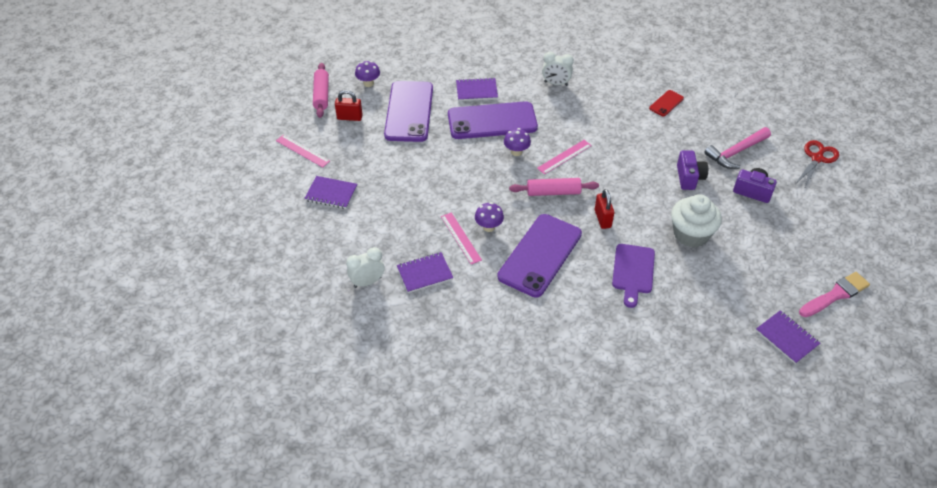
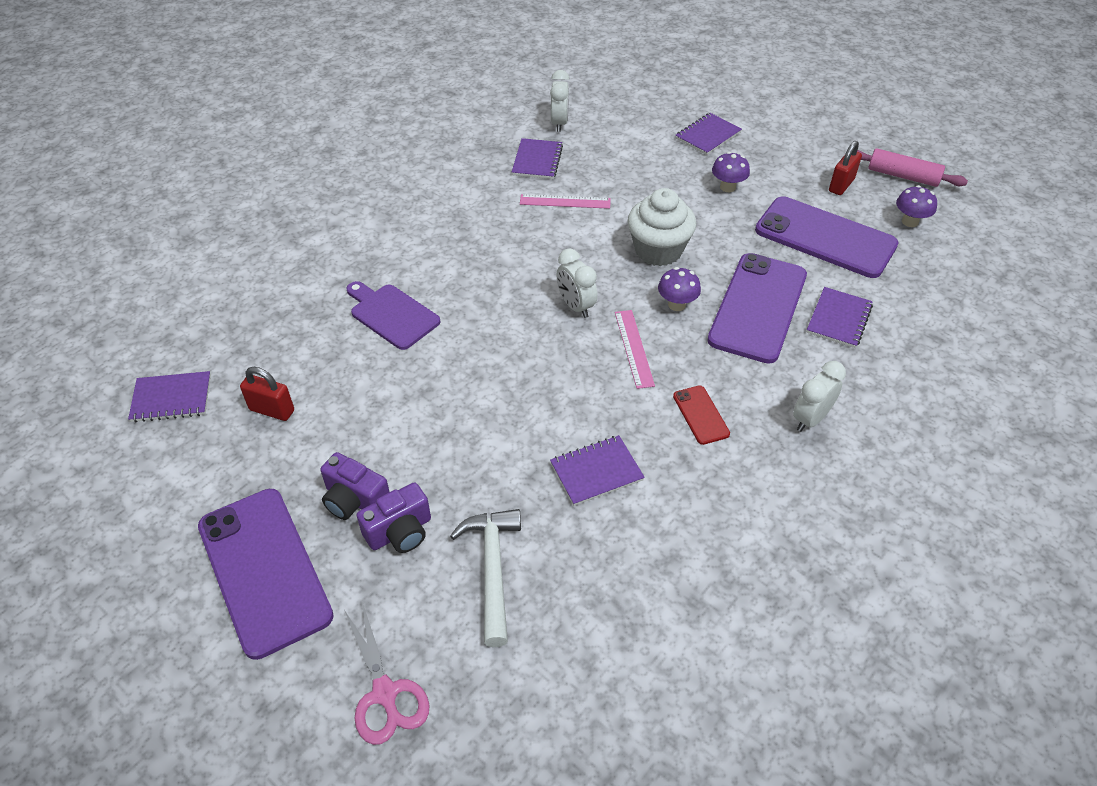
camera: 120 degrees right, 0 degrees up
pink ruler [276,135,330,168] -> none
purple mushroom [475,202,504,232] -> purple mushroom moved to [712,152,750,192]
purple phone [497,214,582,298] -> purple phone moved to [198,489,334,660]
pink rolling pin [509,178,599,196] -> white clock [556,248,598,318]
red padlock [595,189,614,229] -> red padlock moved to [240,367,294,421]
red phone [649,90,684,116] -> red phone moved to [673,385,730,445]
white cupcake [671,194,722,248] -> white cupcake moved to [628,188,696,266]
purple camera [677,150,708,190] -> purple camera moved to [321,452,390,520]
pink hammer [704,127,771,169] -> white hammer [450,509,521,647]
red scissors [796,140,839,189] -> pink scissors [344,602,429,745]
pink brush [799,272,870,317] -> none
none -> purple notebook [550,435,645,506]

